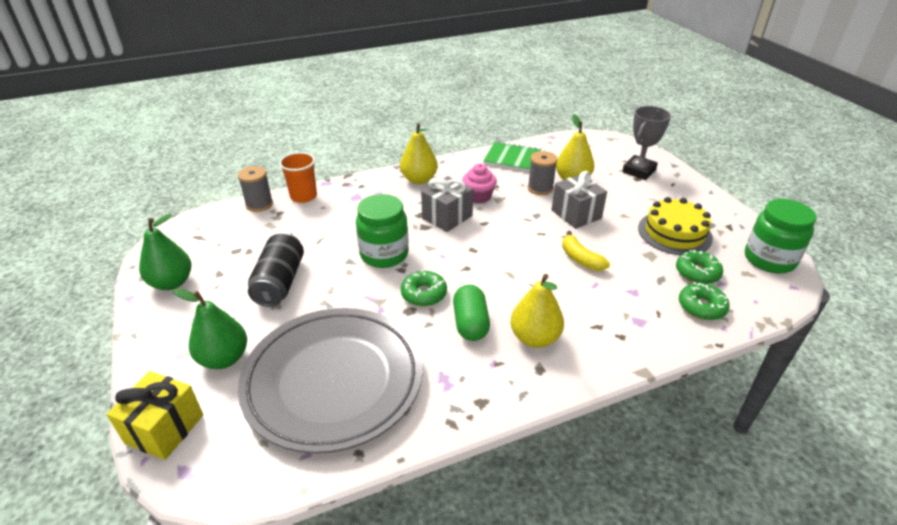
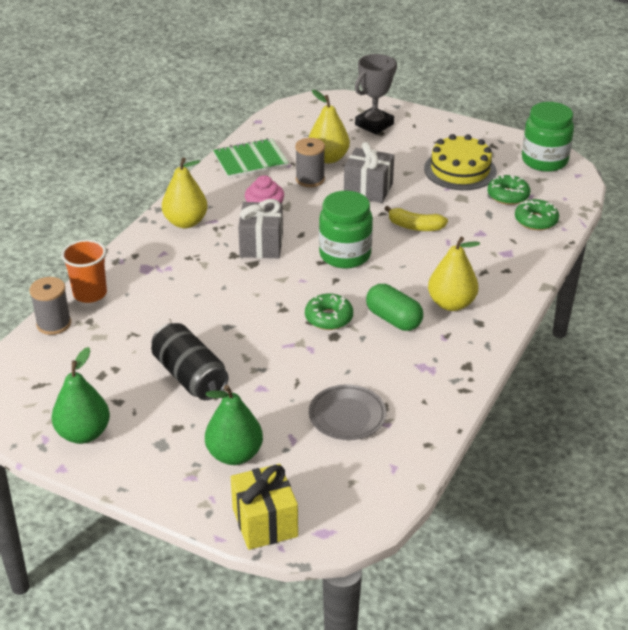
camera: 40 degrees left, 0 degrees up
grey plate [238,308,423,454] -> grey plate [309,385,387,440], size x0.44
green jar [356,194,409,268] -> green jar moved to [319,191,373,268]
grey trophy [622,106,671,180] -> grey trophy turned 45 degrees clockwise [355,54,397,134]

